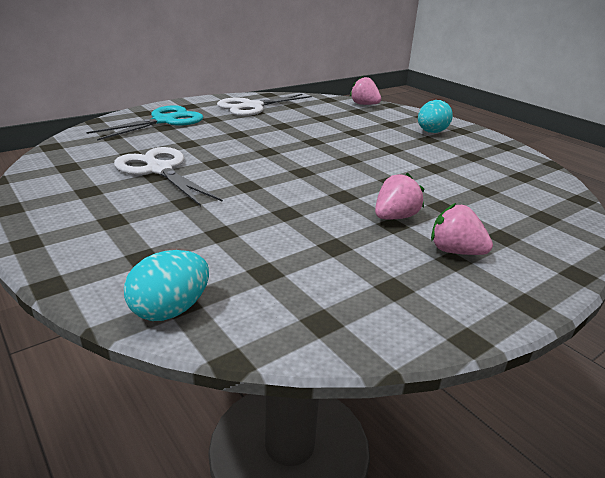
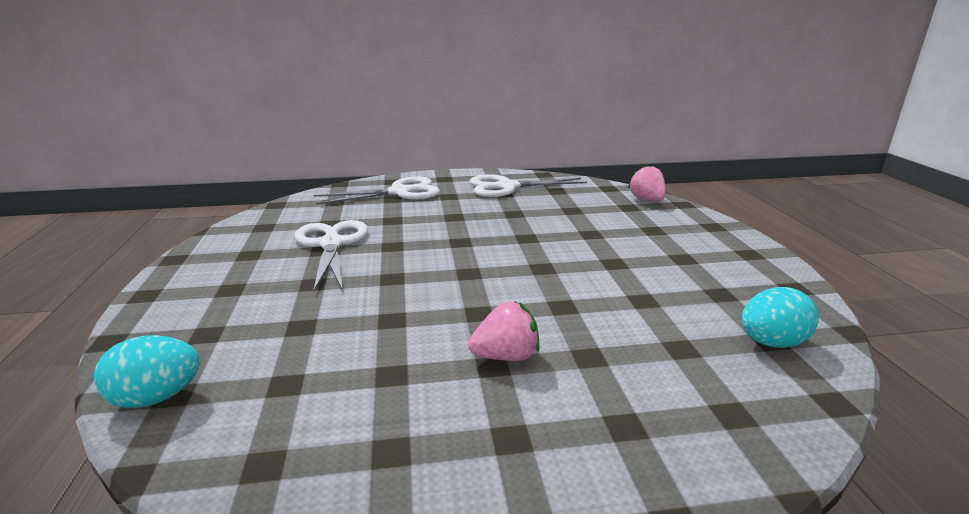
camera: 30 degrees right, 5 degrees down
turquoise scissors [86,105,203,141] -> white scissors [314,177,440,205]
turquoise egg [418,100,453,133] -> turquoise egg moved to [742,287,819,348]
pink strawberry [431,203,493,255] -> none

